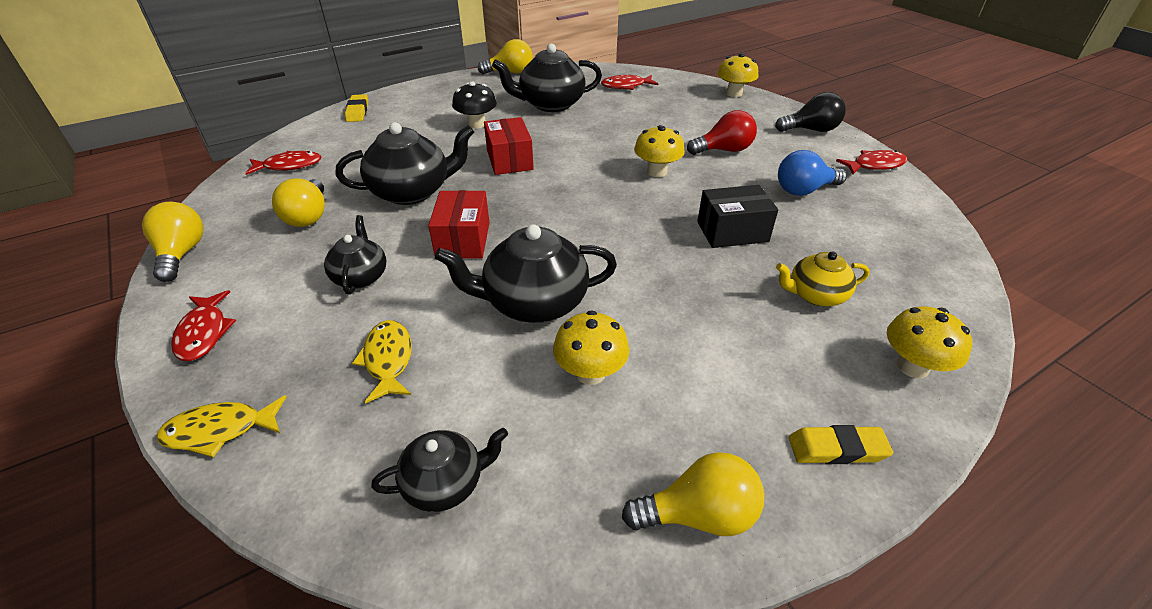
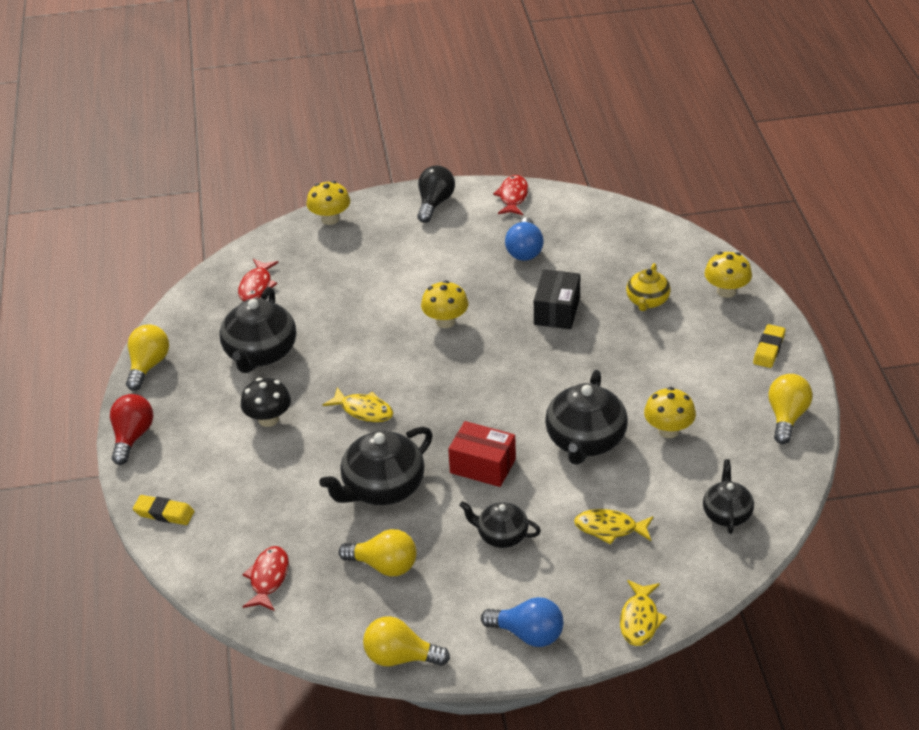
camera: 65 degrees left, 0 degrees up
red fish [171,290,236,361] -> blue light bulb [481,597,564,647]
black teapot [336,122,474,205] -> black teapot turned 135 degrees counterclockwise [319,427,433,505]
red box [484,117,534,175] -> yellow fish [323,387,393,422]
red light bulb [687,110,757,155] -> red light bulb moved to [110,394,153,465]

